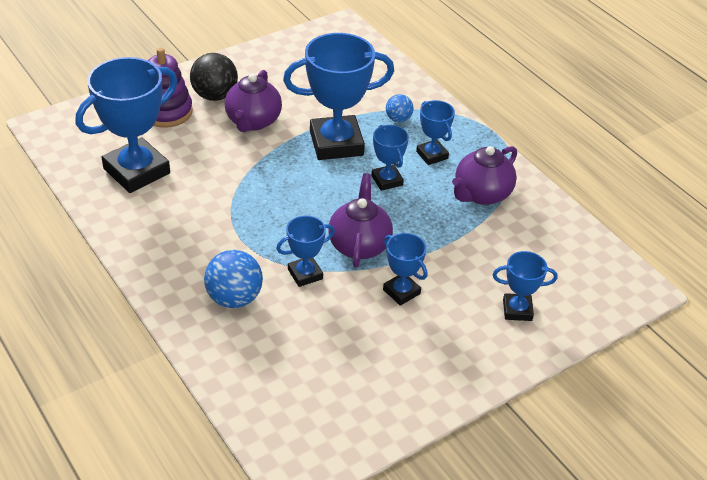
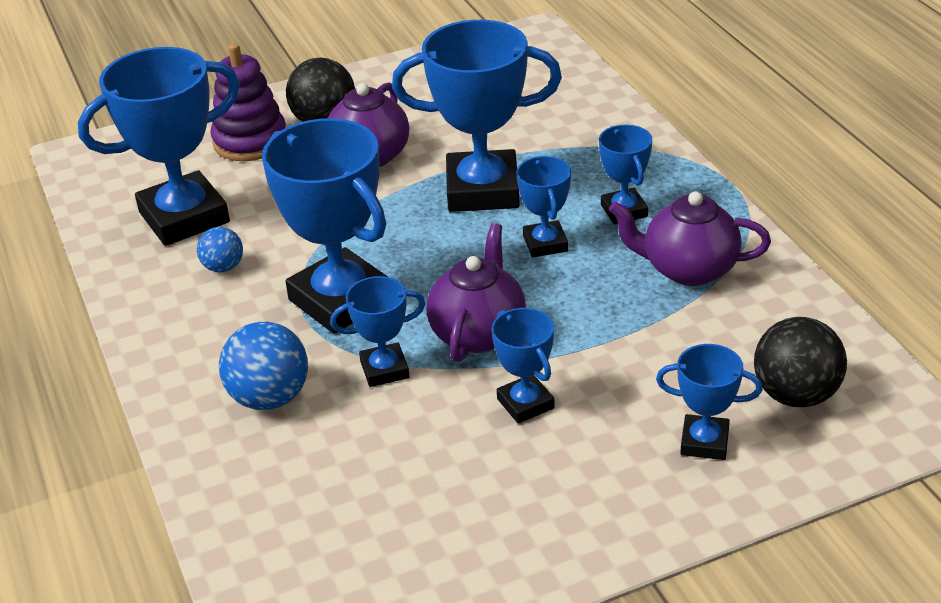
camera: 15 degrees right, 5 degrees down
blue ball [386,94,414,122] -> blue ball moved to [197,227,243,272]
purple teapot [452,146,517,205] -> purple teapot turned 45 degrees clockwise [609,191,771,286]
none -> blue trophy [262,118,388,334]
none -> black ball [754,317,847,407]

